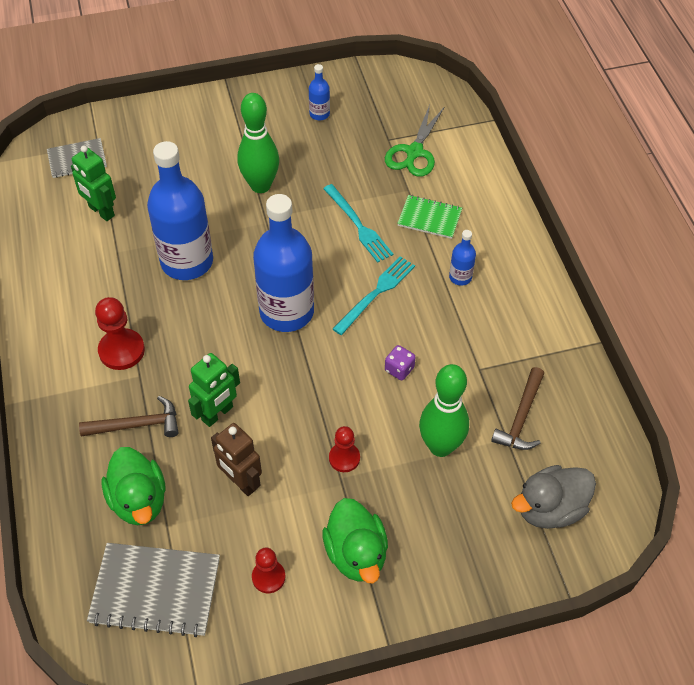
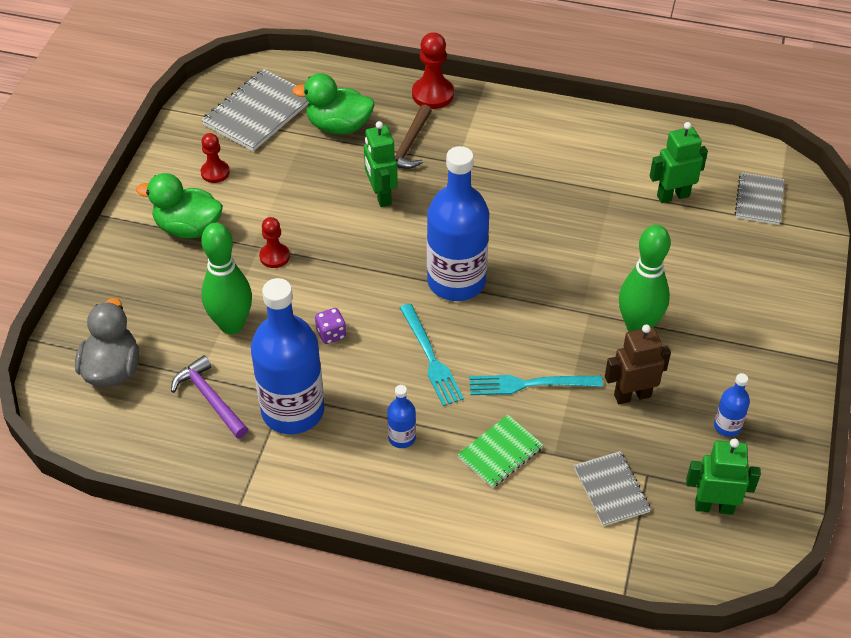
camera: 120 degrees right, 5 degrees down
red pawn [95,297,145,370] -> red pawn moved to [412,32,454,109]
blue bottle [147,141,213,280] -> blue bottle moved to [251,278,324,434]
brown robot [211,423,262,496] -> brown robot moved to [605,324,671,404]
green scissors [385,105,444,177] -> grey notebook [574,451,651,526]
brown hammer [491,367,544,450] -> purple hammer [171,355,248,439]
none -> green robot [686,439,761,515]

